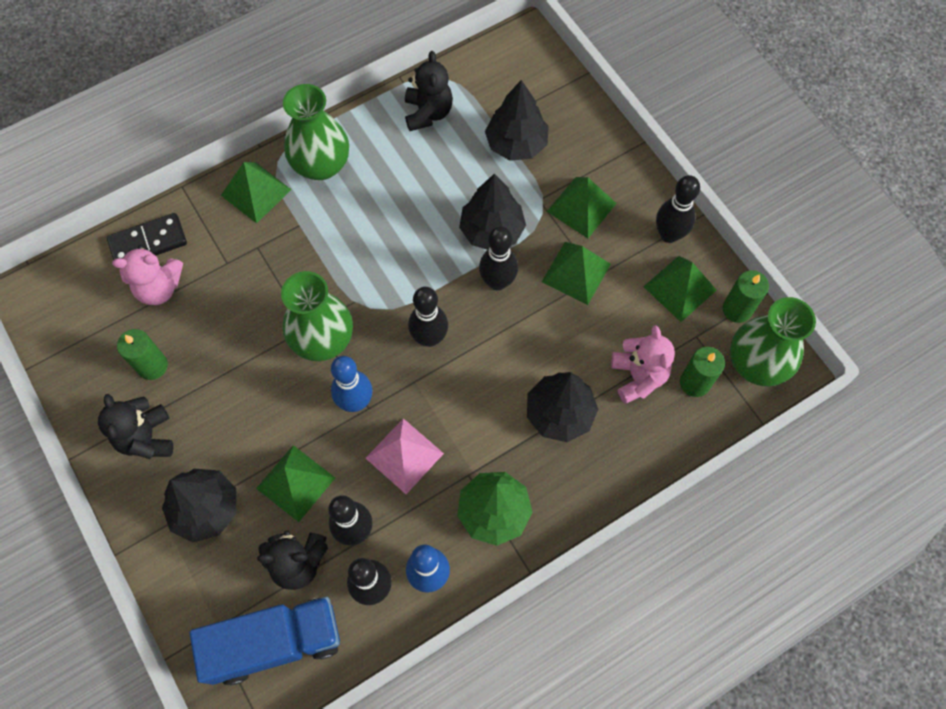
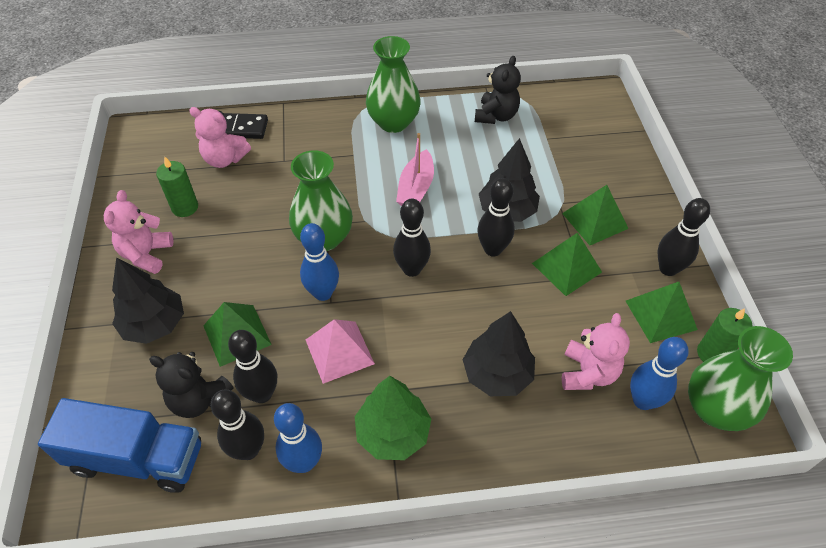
camera: 25 degrees right, 15 degrees down
black teddy bear [98,394,173,459] -> pink teddy bear [104,190,173,274]
green pyramid [221,162,291,223] -> none
black tree [485,80,549,161] -> none
green candle [680,347,725,397] -> blue bowling pin [630,337,689,410]
none -> pink boat [396,133,434,206]

